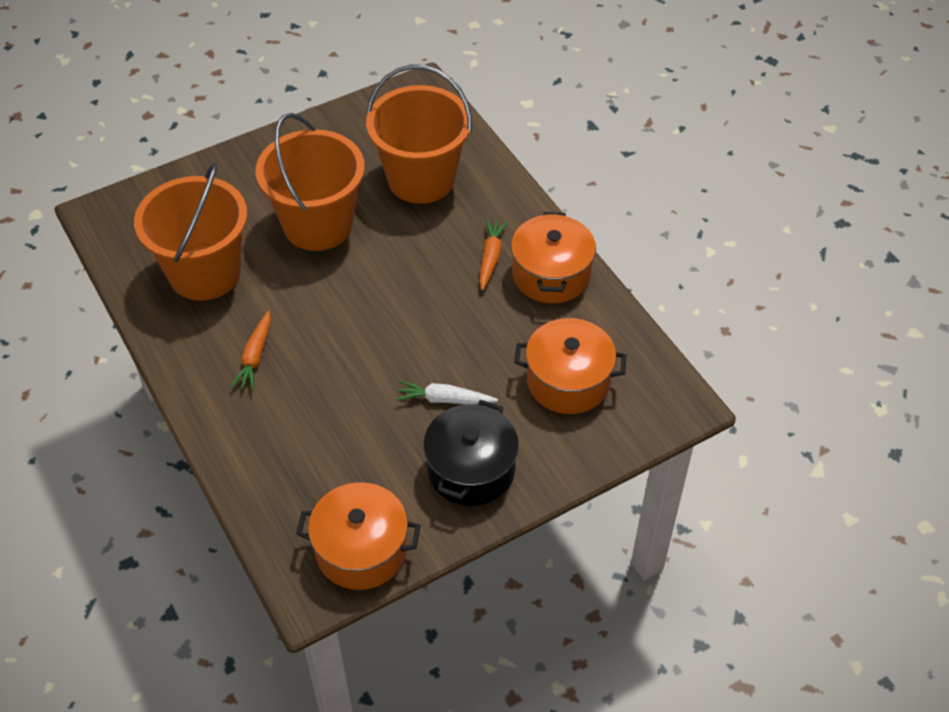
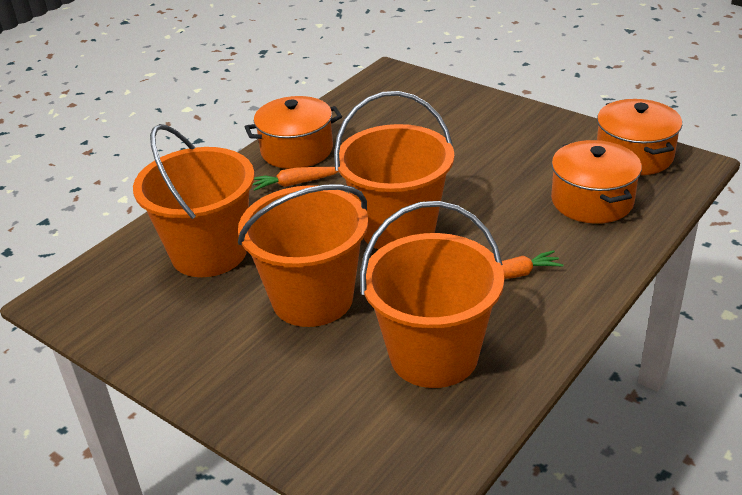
camera: 110 degrees left, 15 degrees down
white carrot [396,381,498,404] -> none
black pot [423,400,519,506] -> none
orange pot [514,318,627,414] -> orange pot moved to [551,140,642,224]
none -> orange bucket [334,91,454,249]

